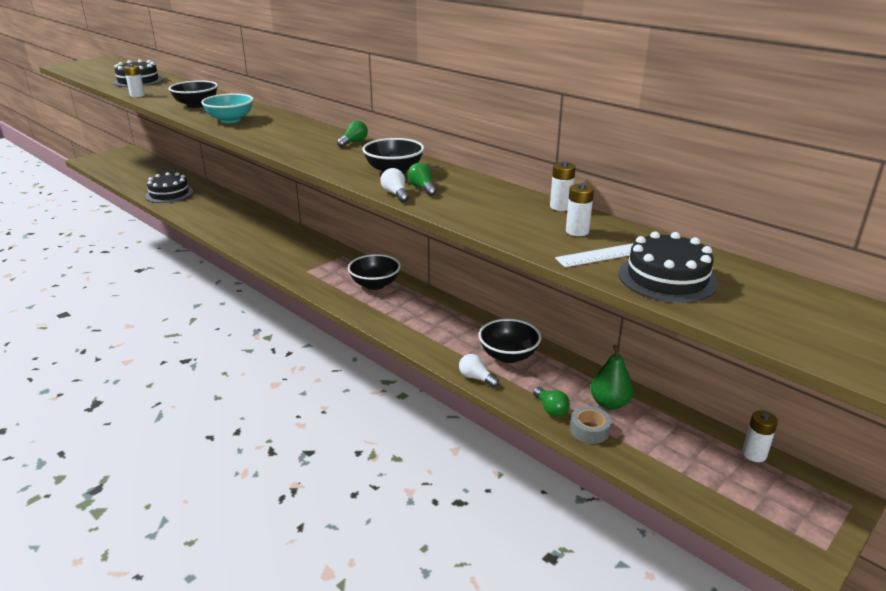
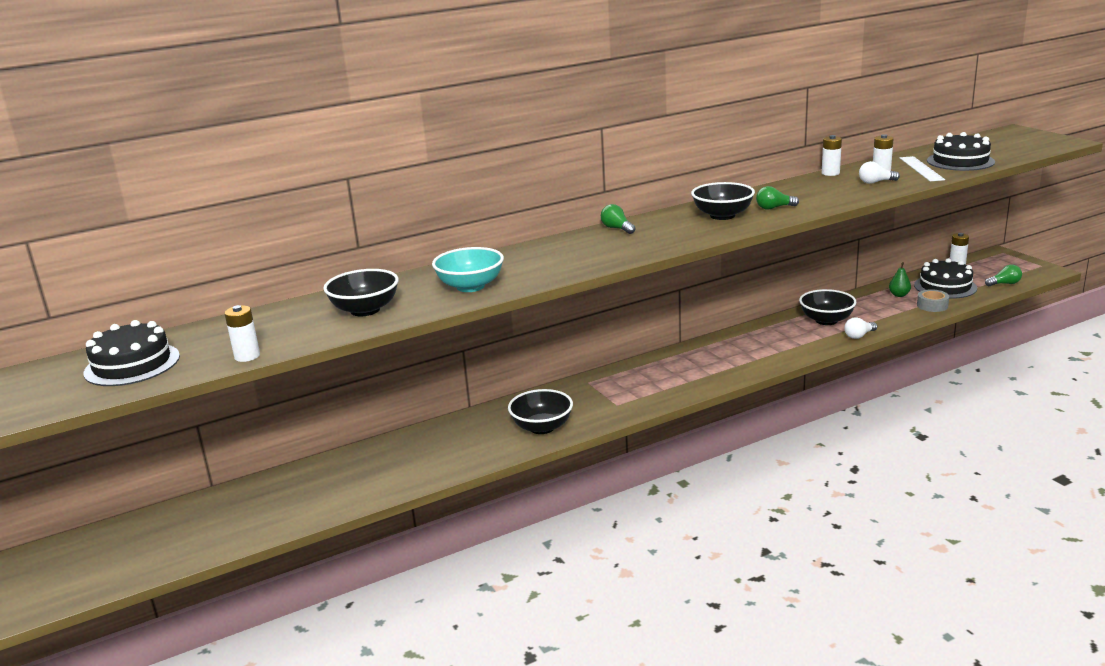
camera: 70 degrees left, 5 degrees down
black cake [145,172,193,203] -> black cake moved to [914,258,977,299]
black bowl [348,254,401,290] -> black bowl moved to [508,389,573,434]
white light bulb [381,168,409,202] -> white light bulb moved to [859,161,900,184]
green light bulb [533,387,570,417] -> green light bulb moved to [985,265,1022,286]
green pear [590,345,633,410] -> green pear [889,262,911,297], size x0.65

